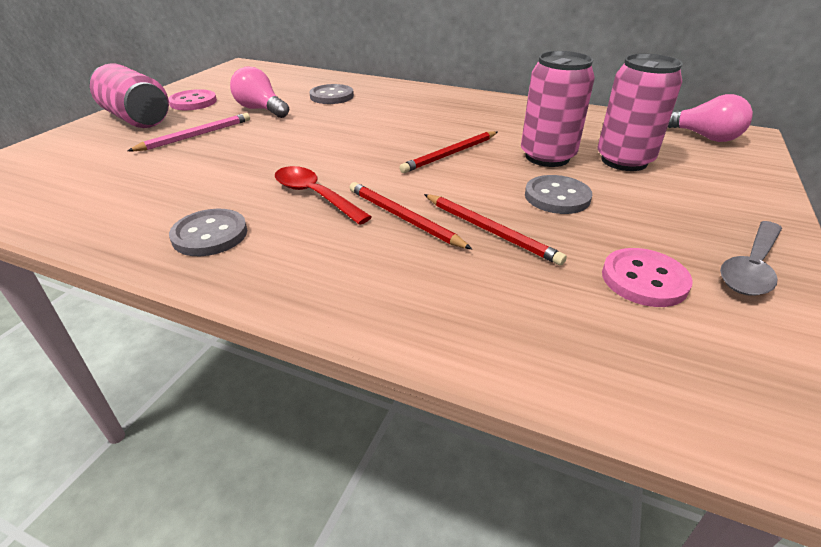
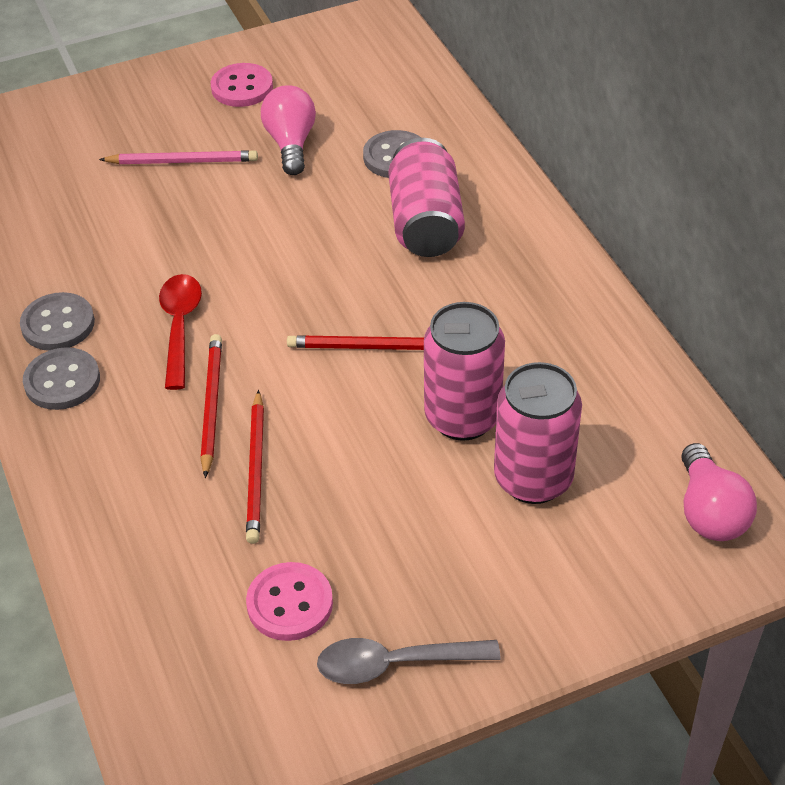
camera: 45 degrees right, 10 degrees up
pink can [89,63,169,128] -> pink can moved to [388,138,465,257]
grey button [525,175,592,214] -> grey button moved to [23,347,100,410]

